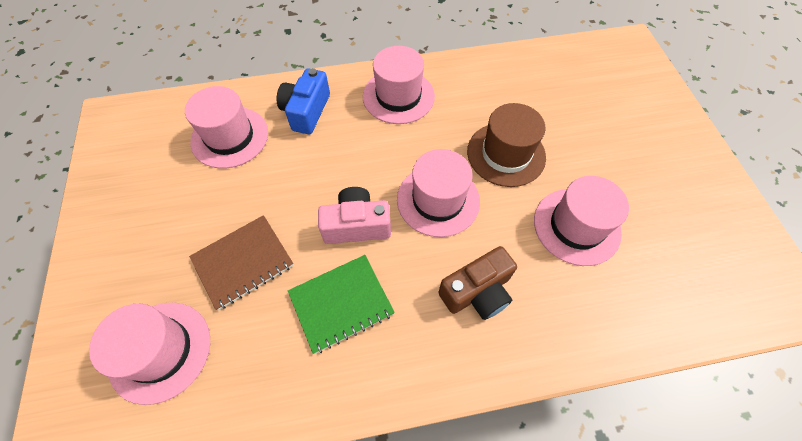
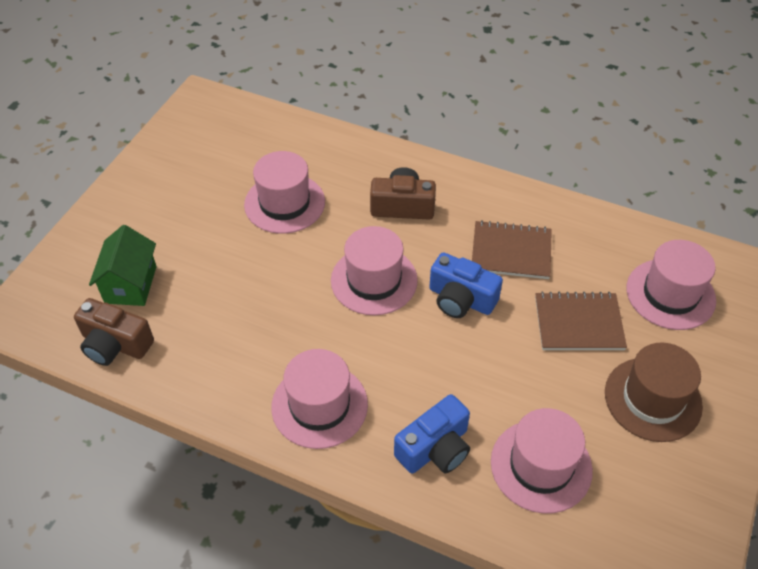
camera: 145 degrees left, 10 degrees down
green notebook [288,255,395,354] -> brown notebook [472,220,552,279]
pink camera [318,187,391,244] -> blue camera [429,252,503,318]
brown hat [467,103,546,187] -> brown hat moved to [605,343,703,442]
none -> brown camera [74,298,154,366]
none -> green house [89,225,156,306]

